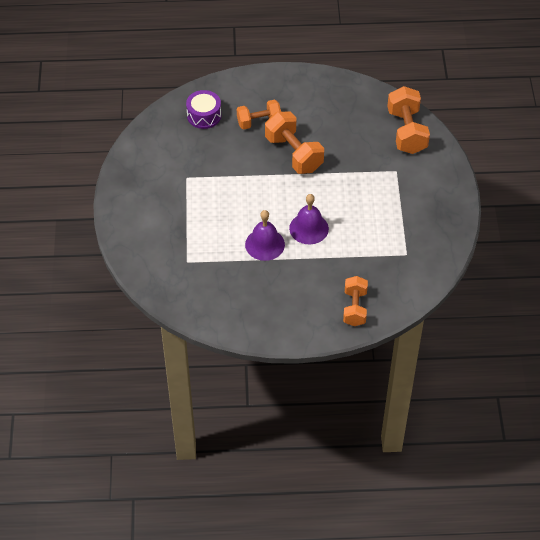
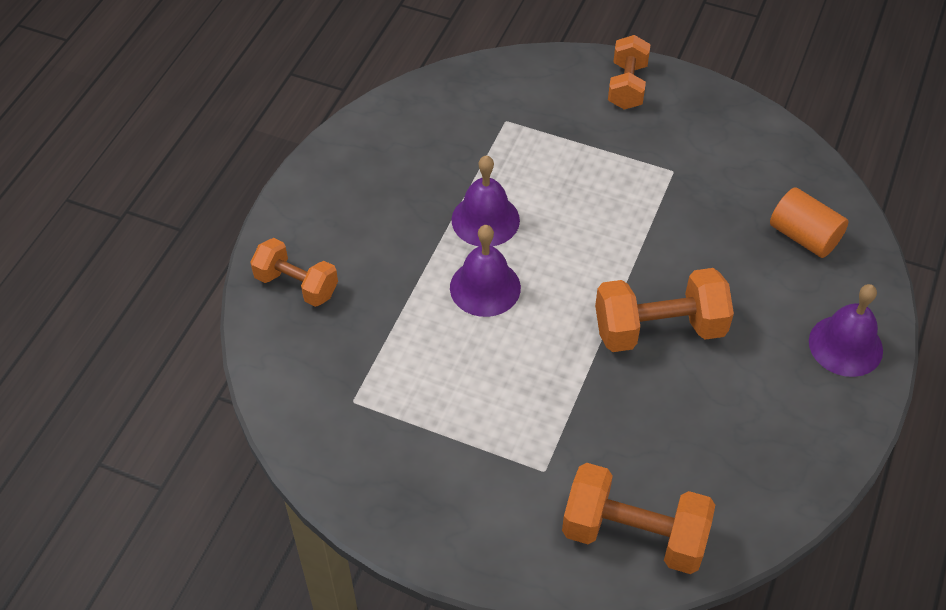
camera: 115 degrees right, 0 degrees up
purple drum [186,90,221,129] -> orange cylinder [770,187,848,258]
orange dumbbell [237,100,281,130] -> orange dumbbell moved to [608,35,651,110]
none -> purple bell [809,284,883,377]

